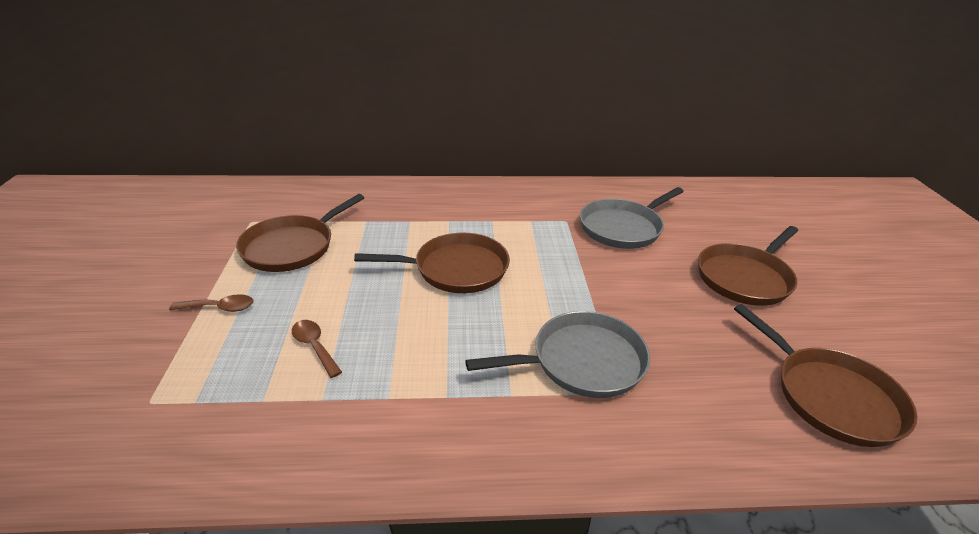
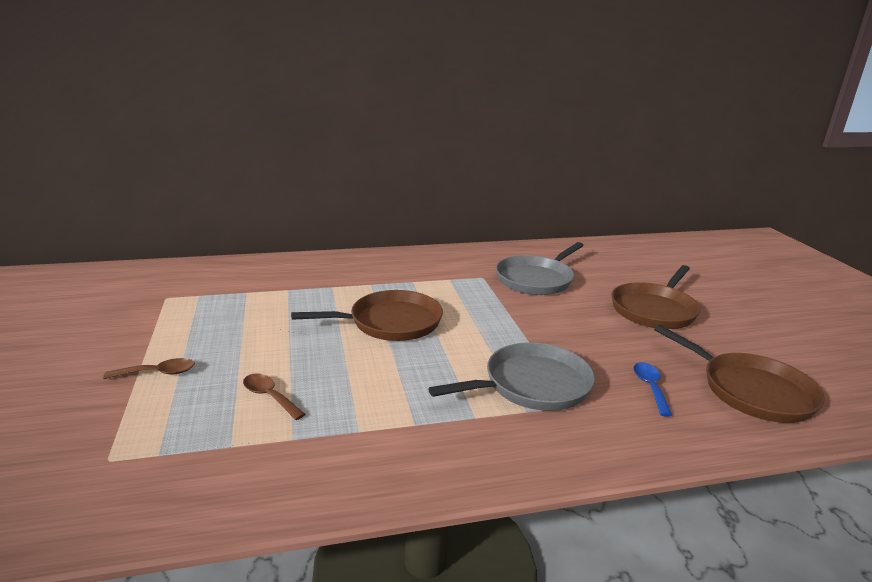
camera: 10 degrees left, 10 degrees down
brown pan [236,194,364,272] -> none
none -> blue spoon [633,362,672,417]

